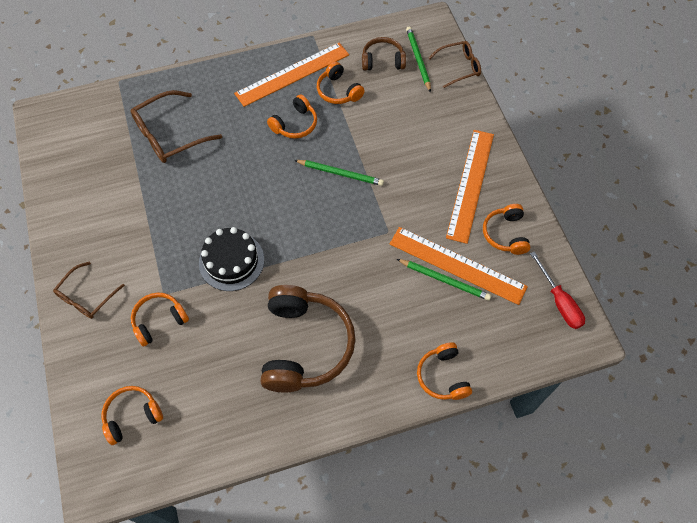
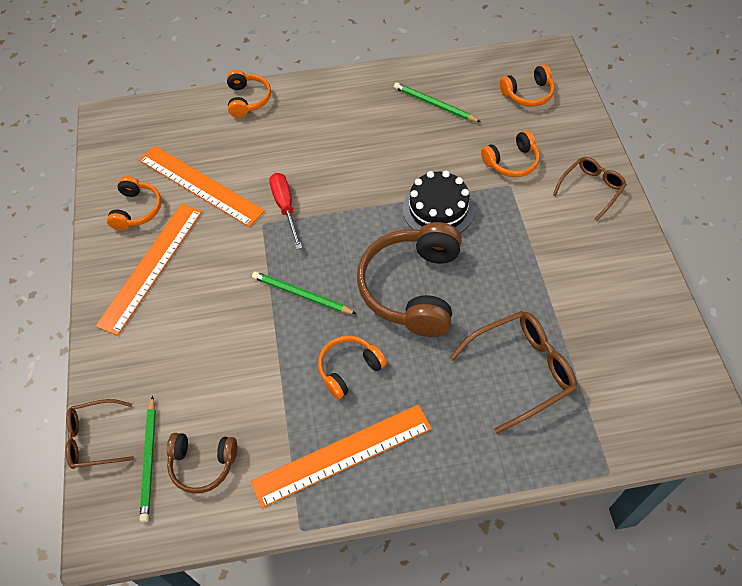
camera: 170 degrees left, 5 degrees down
brown headphones [261,285,356,392] -> brown headphones moved to [357,222,462,337]
orange headphones [317,62,365,104] -> none
green pencil [397,259,491,301] -> green pencil moved to [394,82,481,122]
red screwdriver [530,251,585,329] -> red screwdriver moved to [269,173,302,249]

